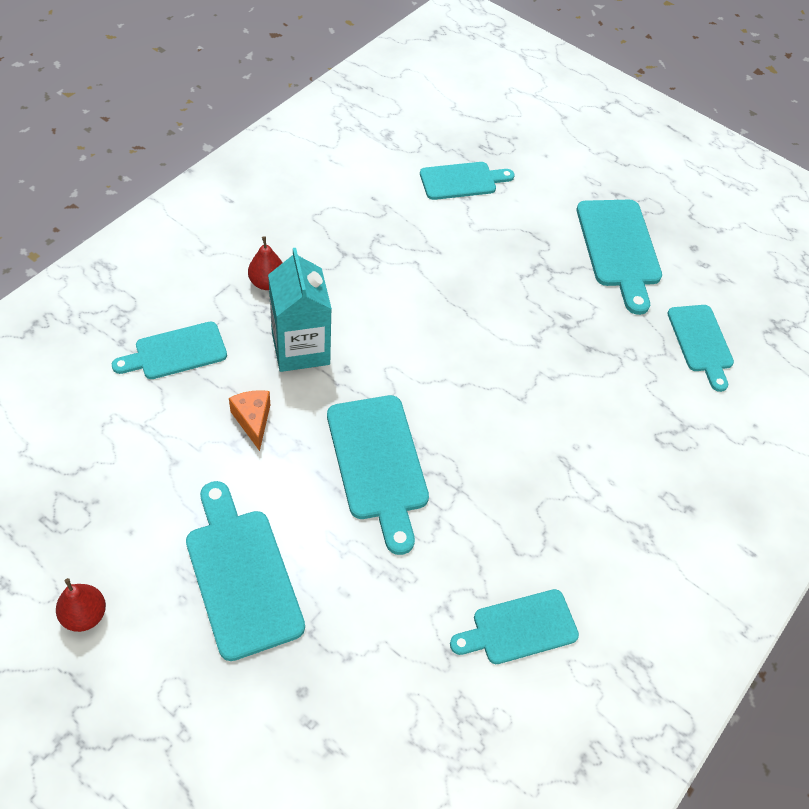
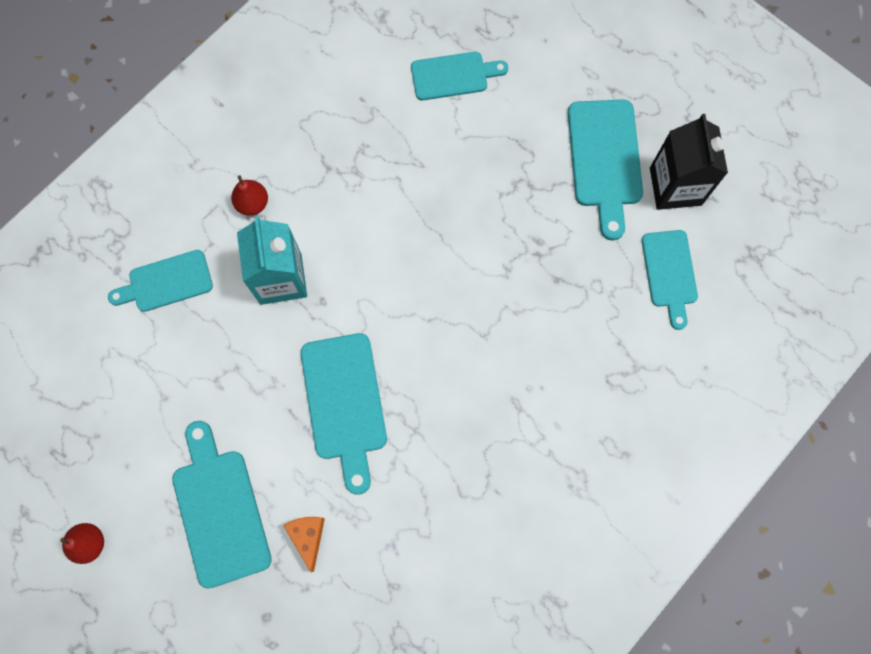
camera: 10 degrees right, 20 degrees up
orange cheese [229,390,270,451] -> orange cheese moved to [283,517,325,572]
turquoise cutting board [450,589,579,664] -> none
none -> black carton [650,114,728,210]

